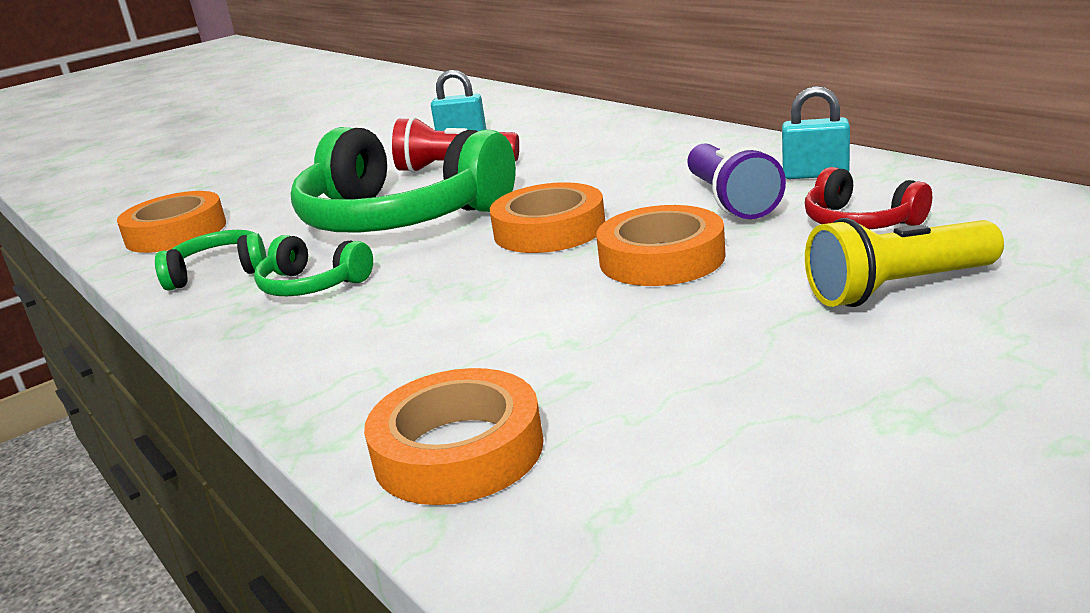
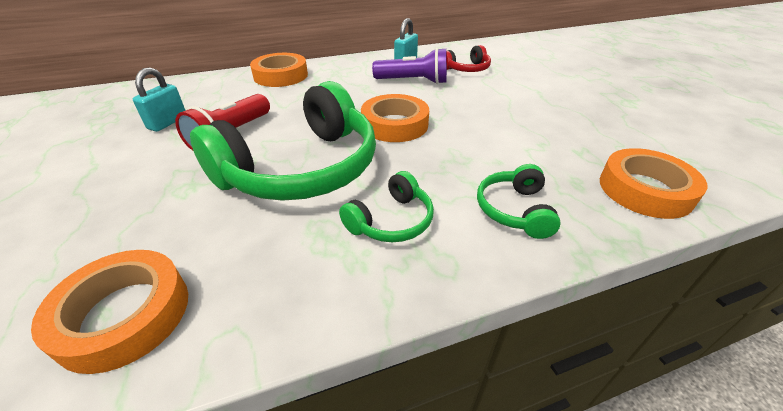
camera: 75 degrees left, 15 degrees up
green headphones [155,230,267,291] -> green headphones moved to [477,164,561,239]
orange tape [596,205,726,286] -> orange tape moved to [250,53,308,87]
yellow flashlight [805,218,1004,307] -> none

